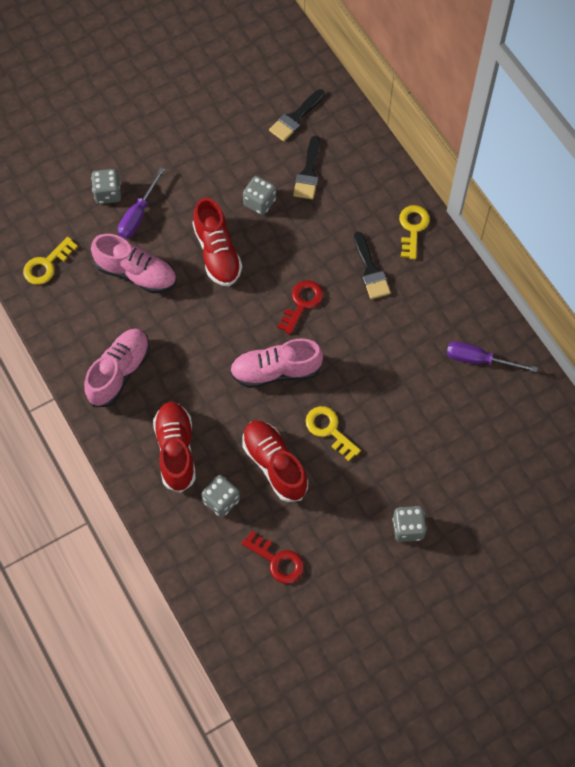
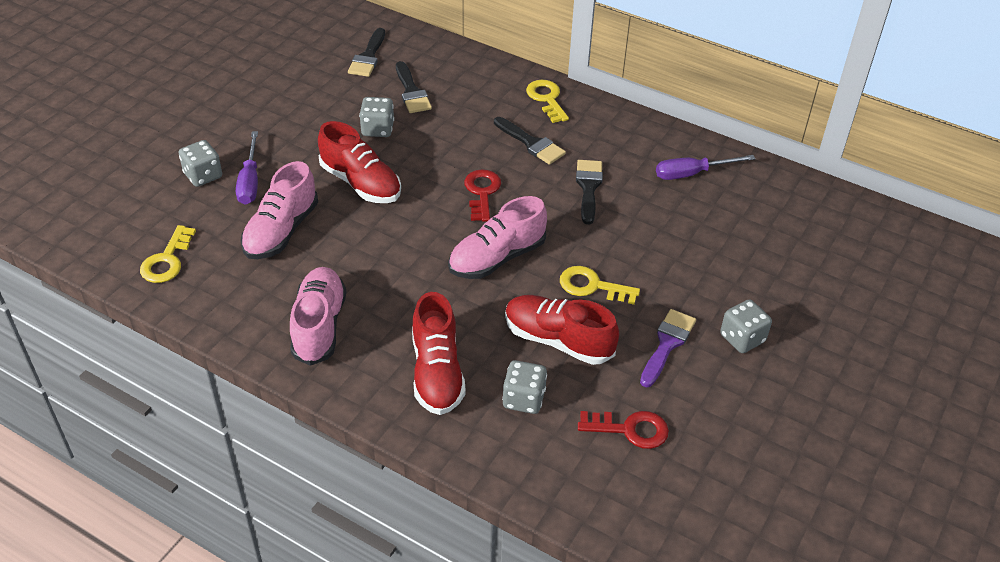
camera: 30 degrees left, 20 degrees down
pink shoe [91,234,177,293] -> pink shoe turned 120 degrees clockwise [241,161,318,259]
red shoe [153,402,196,493] -> red shoe turned 150 degrees counterclockwise [412,292,466,415]
none -> black brush [576,160,603,224]
none -> purple brush [640,309,696,387]

